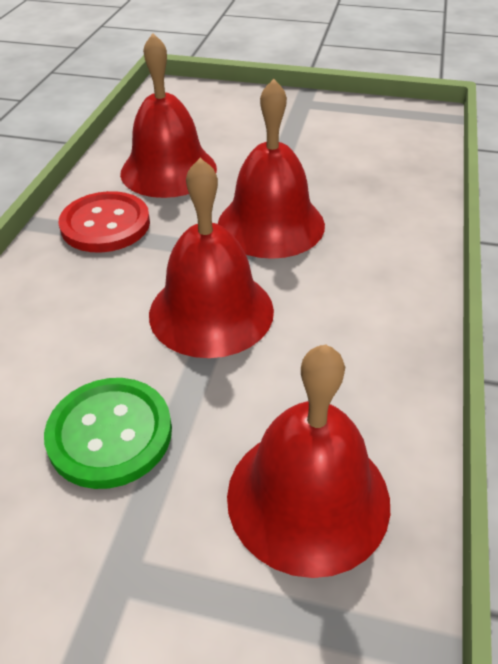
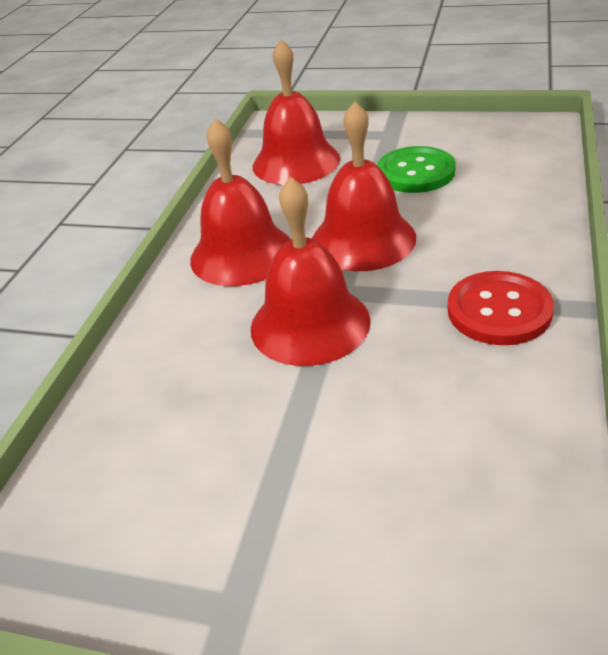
camera: 175 degrees left, 5 degrees down
red bell [120,33,217,198] -> red bell moved to [190,118,291,286]

